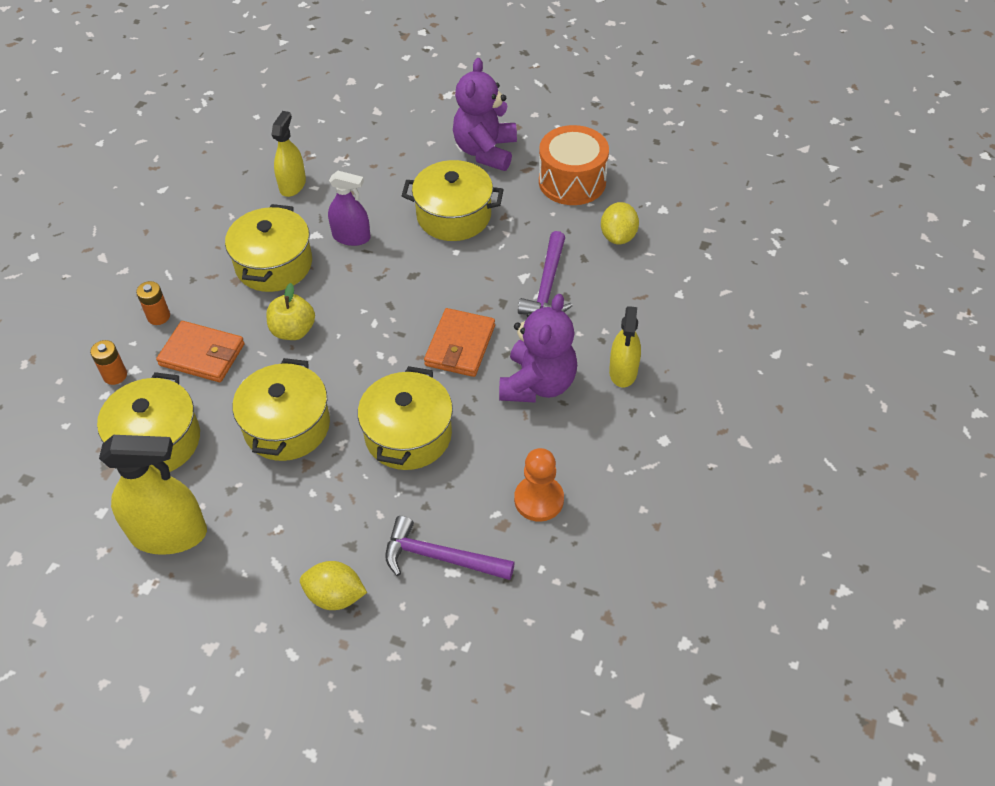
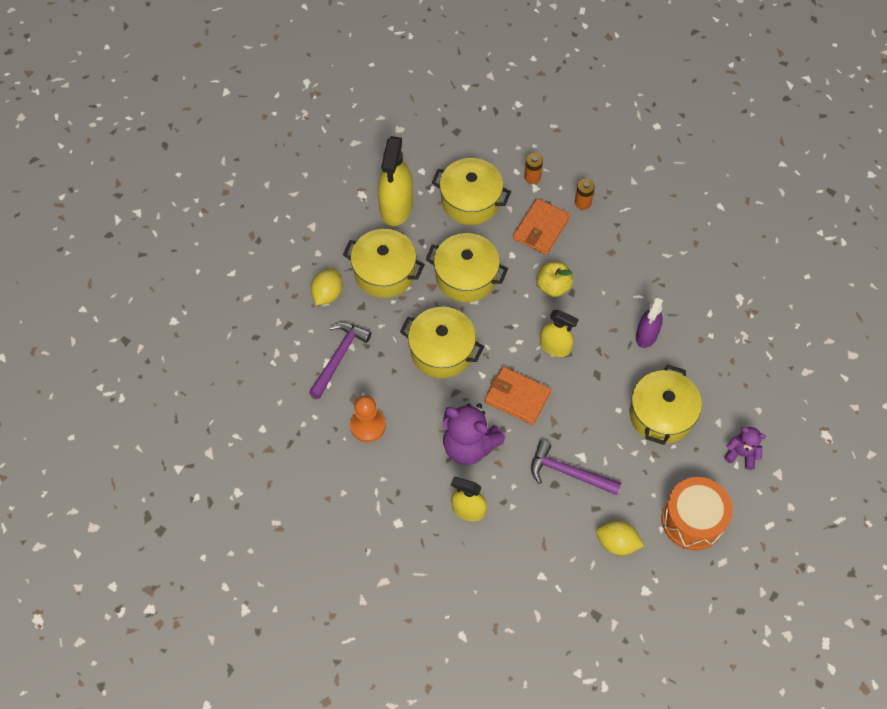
camera: 100 degrees right, 10 degrees up
yellow pot [225,204,312,292] -> yellow pot moved to [343,229,425,298]
yellow spray bottle [271,111,306,197] -> yellow spray bottle moved to [540,310,579,357]
purple teddy bear [453,58,517,171] -> purple teddy bear [724,427,766,470], size x0.55

